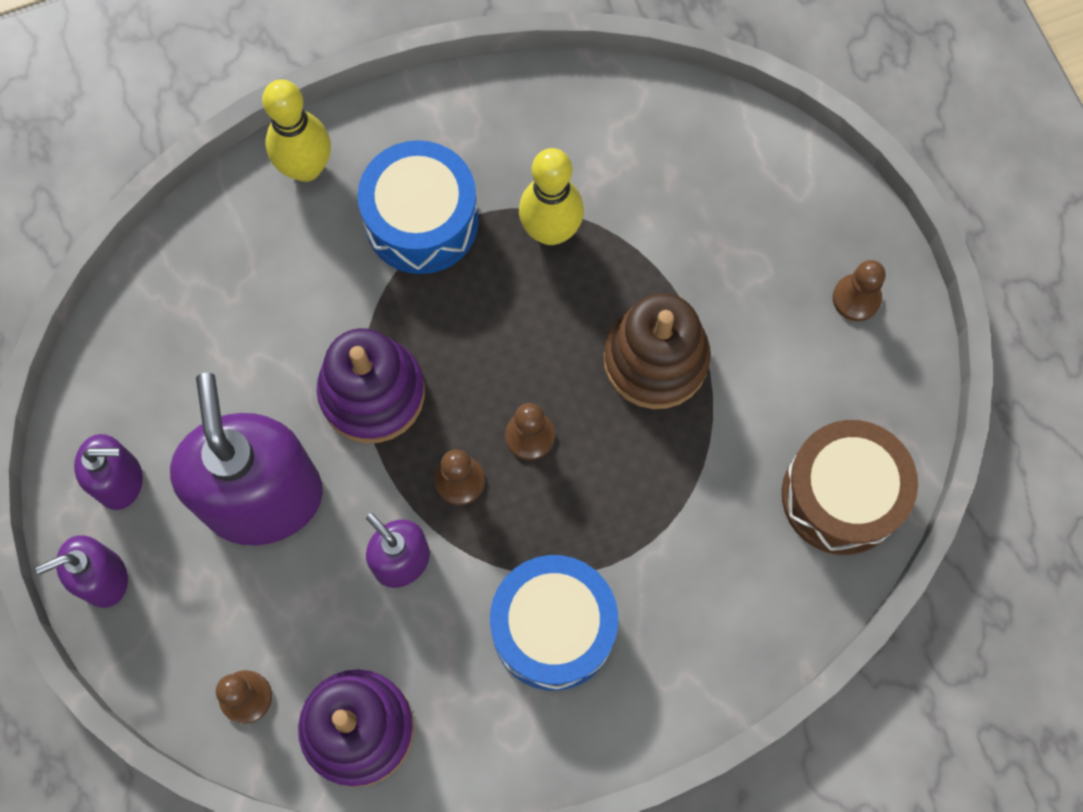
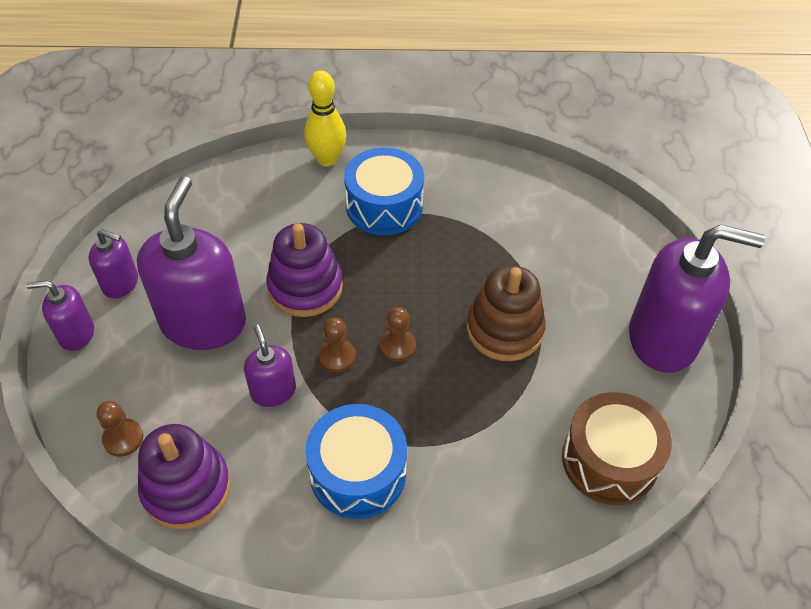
camera: 20 degrees right, 20 degrees down
yellow bowling pin [519,148,584,245] -> none
brown pawn [833,260,886,321] -> purple soap dispenser [629,225,765,373]

